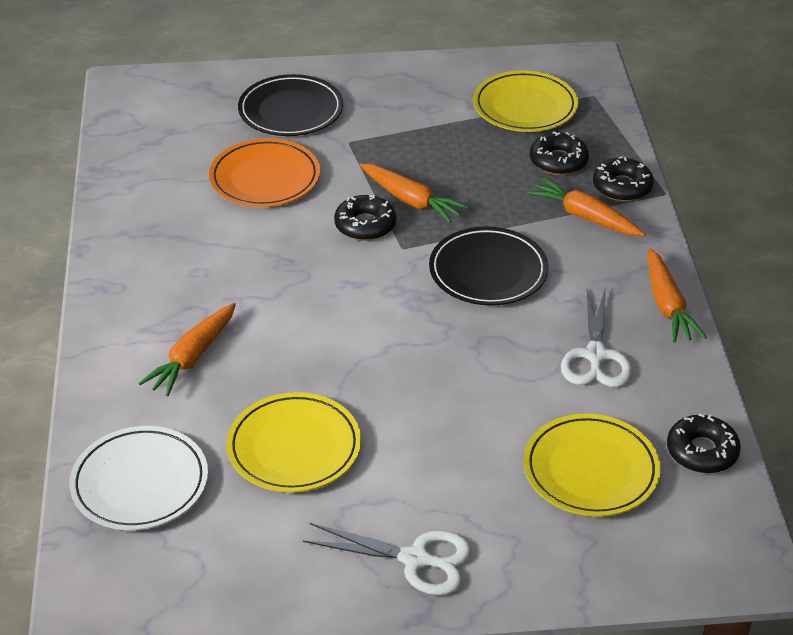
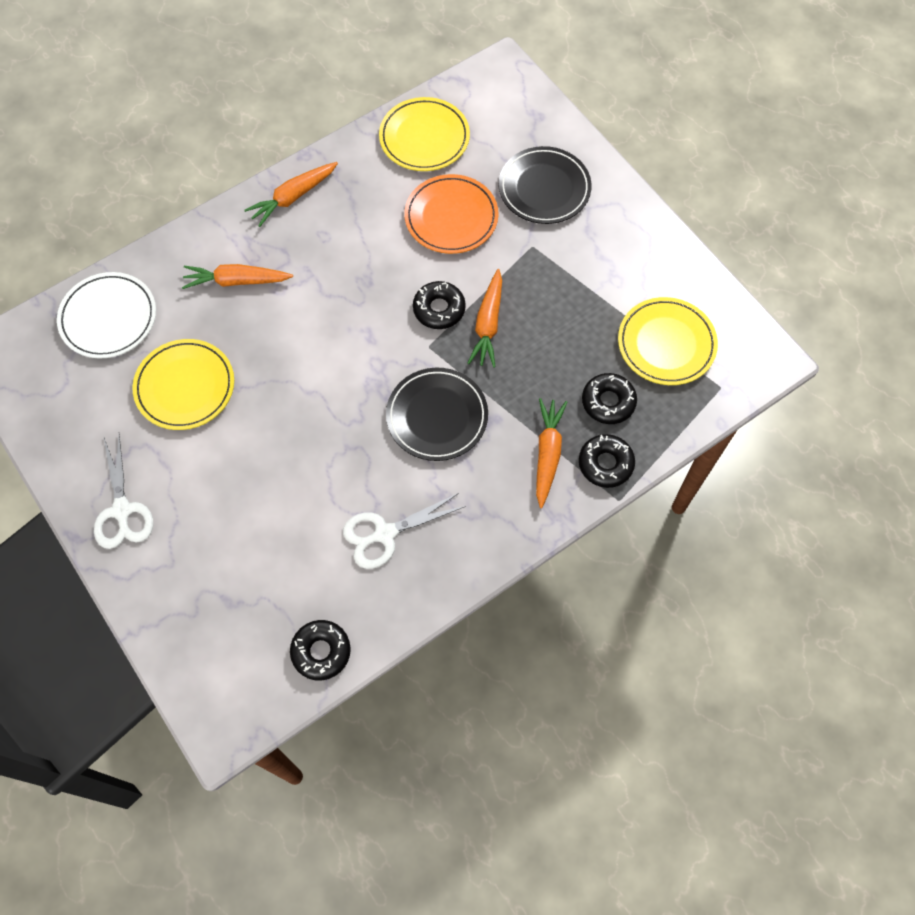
camera: 60 degrees right, 25 degrees up
yellow plate [524,414,661,517] -> yellow plate moved to [379,97,470,171]
orange carrot [648,249,707,343] -> orange carrot moved to [244,162,338,227]

